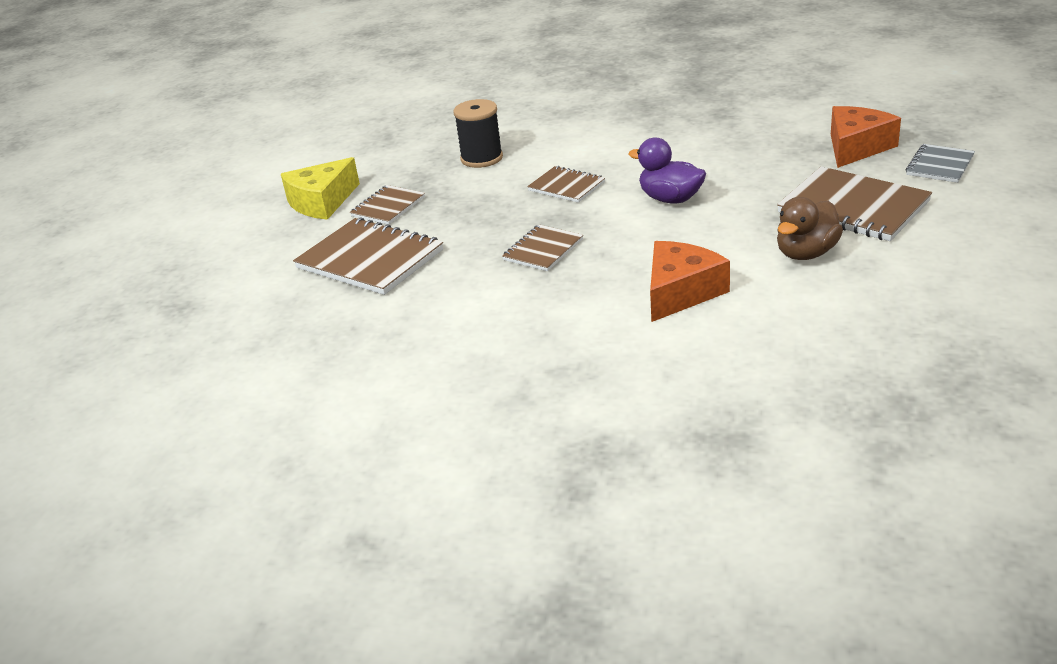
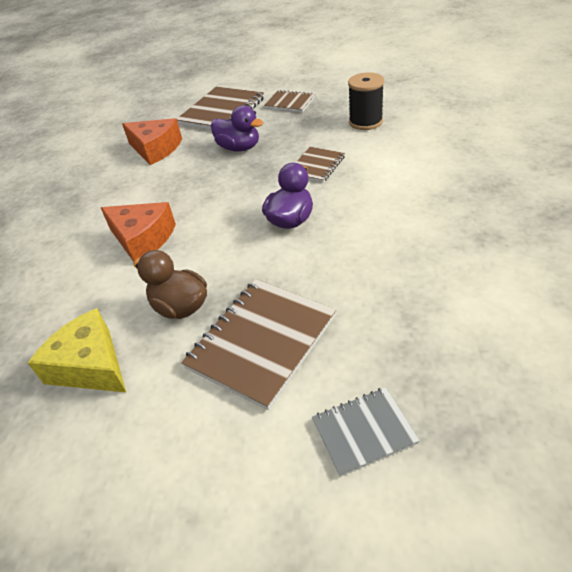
camera: 85 degrees right, 10 degrees up
yellow cheese [281,157,360,220] -> yellow cheese moved to [28,308,126,393]
brown notebook [502,225,583,271] -> none
orange cheese [831,106,901,168] -> orange cheese moved to [122,118,182,165]
grey notebook [906,144,975,183] -> grey notebook turned 45 degrees counterclockwise [312,387,420,477]
none -> purple duck [211,105,263,152]

